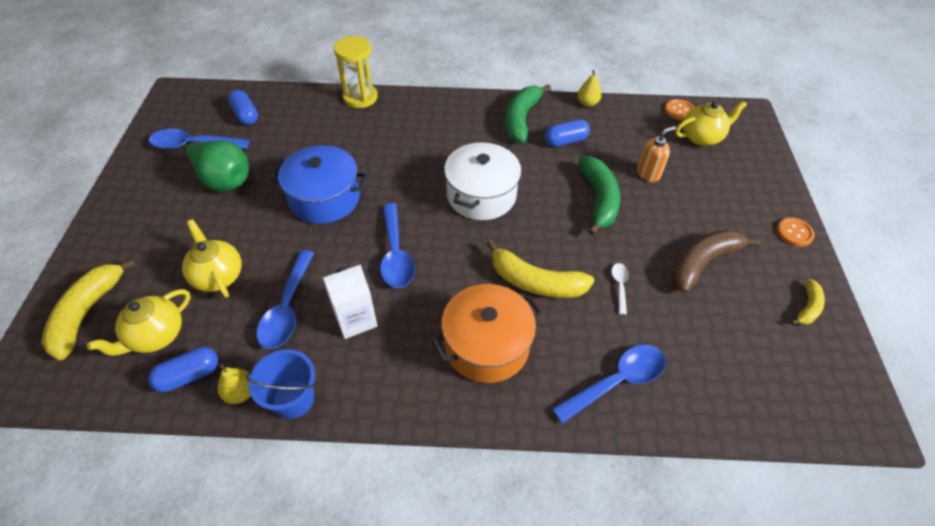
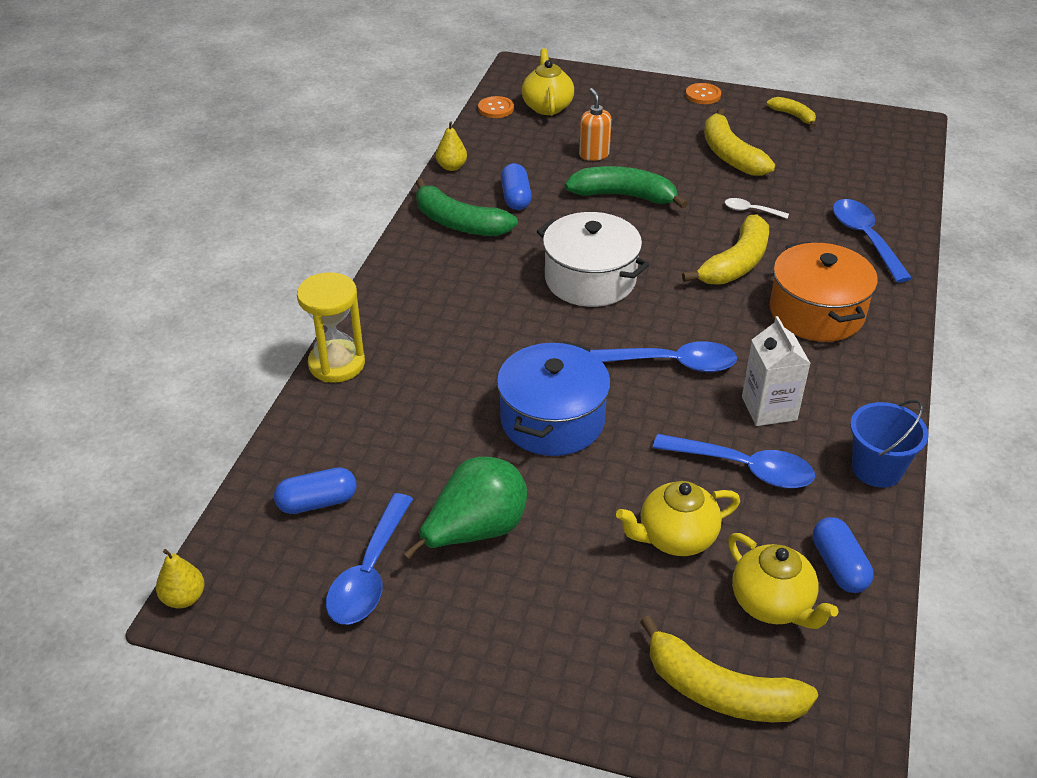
camera: 75 degrees left, 10 degrees down
yellow pear [218,364,251,404] -> yellow pear moved to [156,549,205,609]
brown banana [671,230,761,293] -> yellow banana [704,108,775,176]

